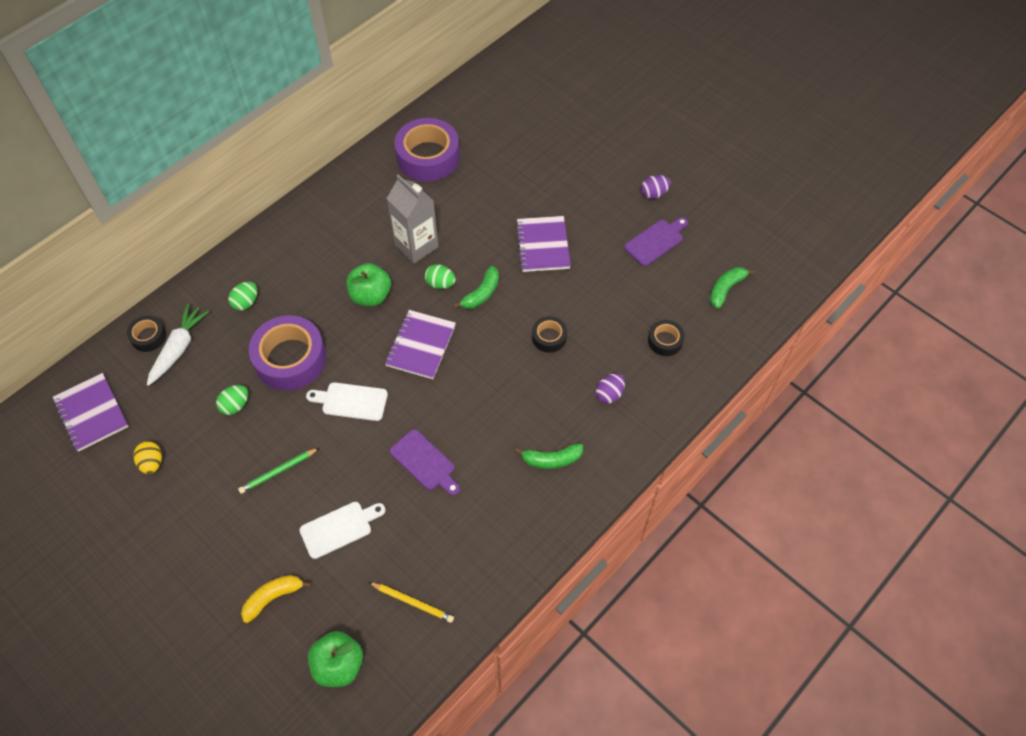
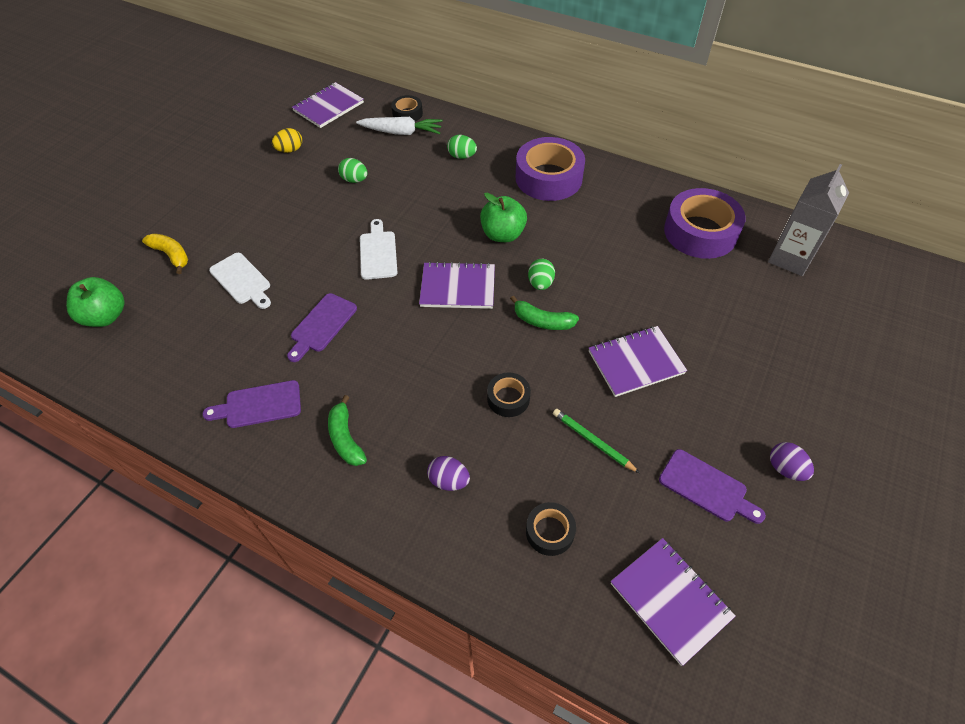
camera: 75 degrees right, 5 degrees down
green pencil [238,448,319,494] -> green pencil moved to [553,409,640,473]
purple tape [249,315,326,390] -> purple tape moved to [516,137,585,201]
yellow pencil [369,582,454,623] -> none
grey carton [387,174,438,263] -> grey carton moved to [768,164,849,276]
green banana [710,267,755,309] -> purple notebook [610,538,736,666]
none -> purple cutting board [202,380,301,428]

